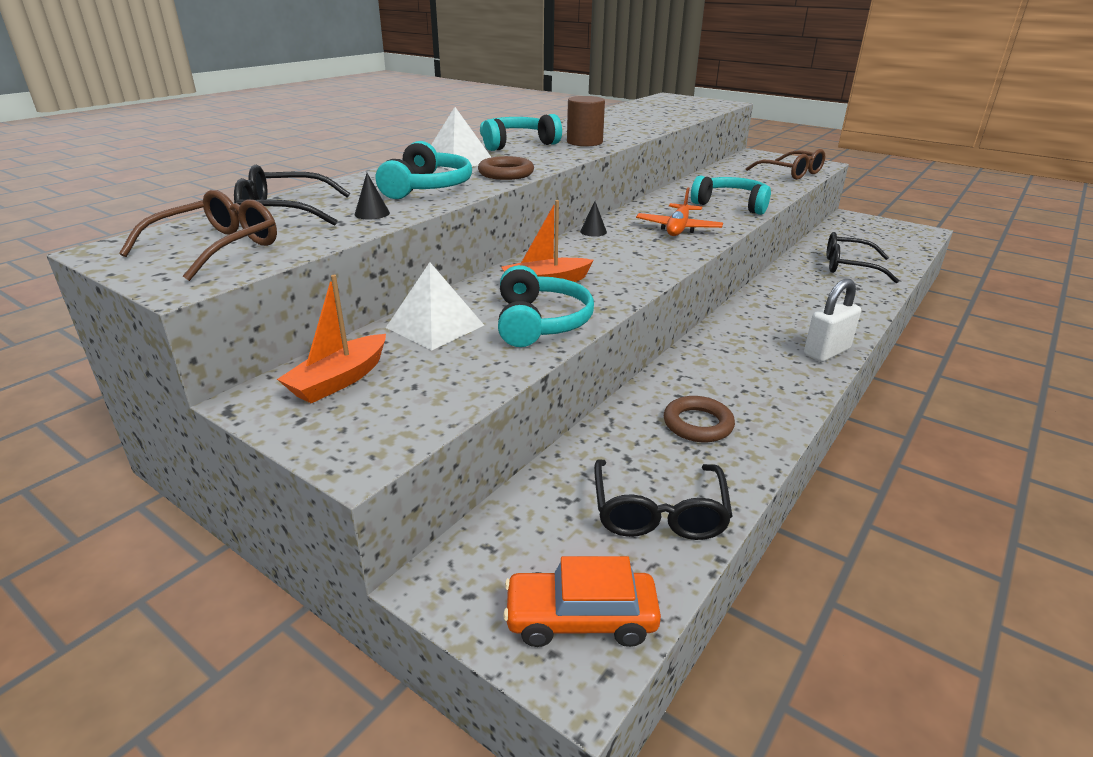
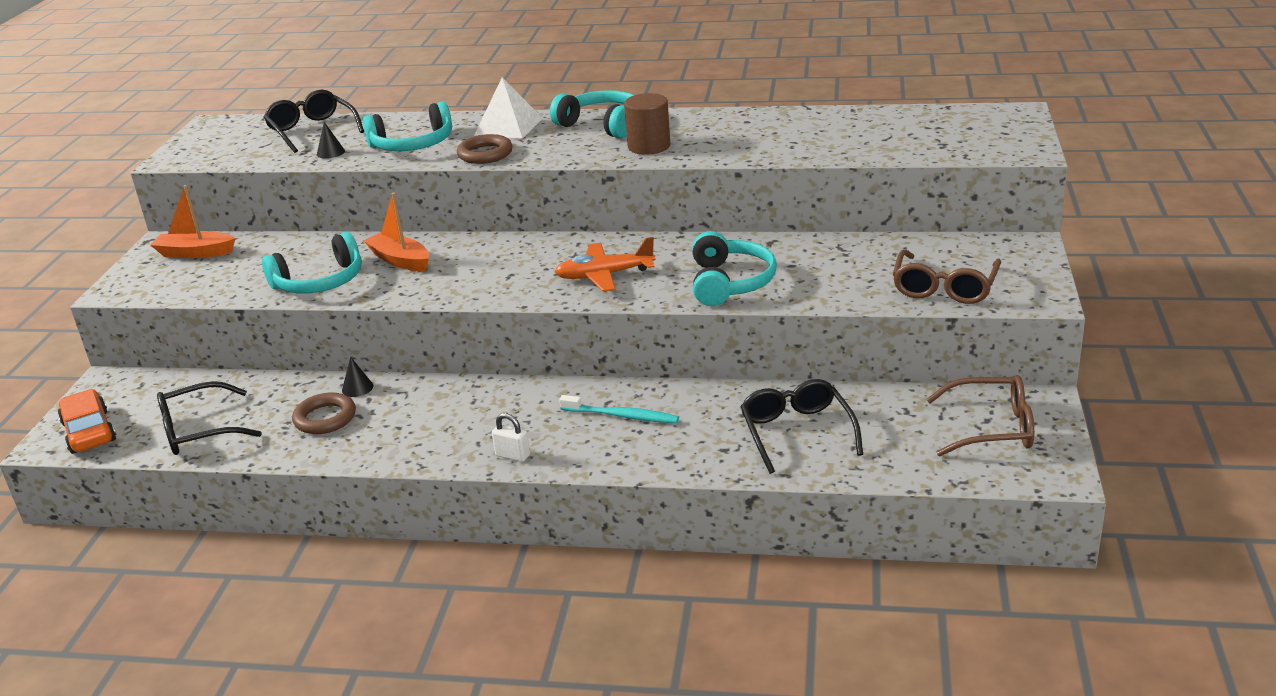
camera: 65 degrees right, 0 degrees up
brown glasses [119,190,277,281] -> brown glasses moved to [926,375,1034,456]
white pyramid [386,262,484,350] -> none
black cone [580,201,607,237] -> black cone moved to [342,357,373,397]
white padlock [804,279,861,362] -> white padlock [492,413,530,462], size x0.57
none -> turquoise toothbrush [559,395,679,423]

